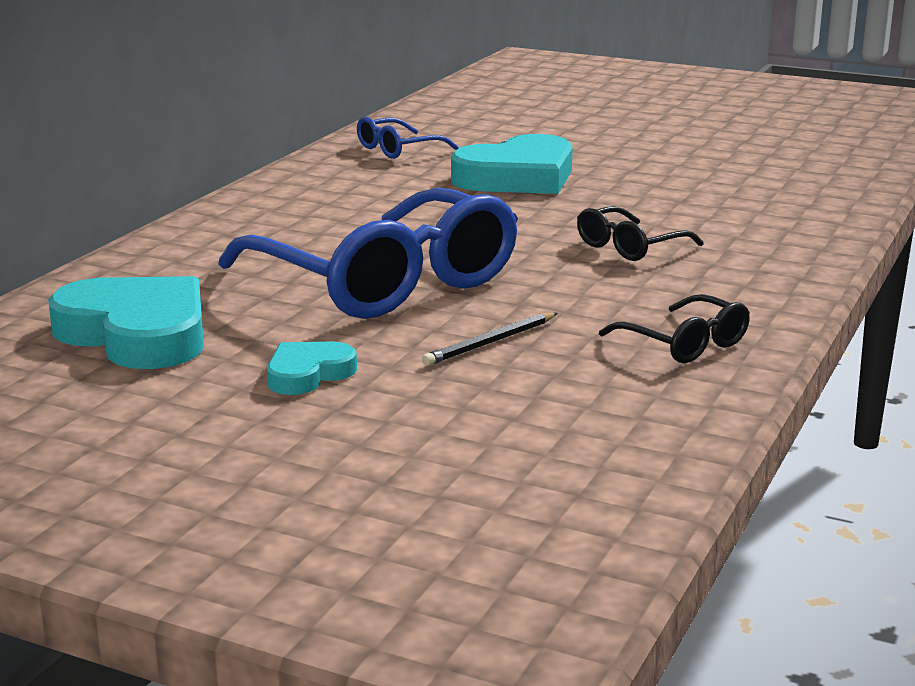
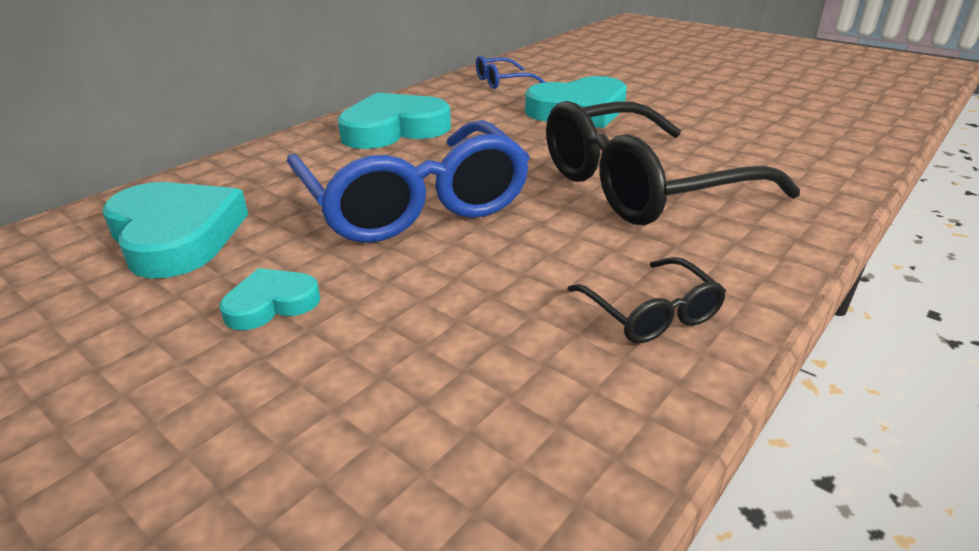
camera: 15 degrees right, 10 degrees up
black pencil [422,312,557,366] -> none
black glasses [577,206,704,261] -> black glasses [546,101,800,225], size x2.25
none -> turquoise heart [337,93,451,149]

